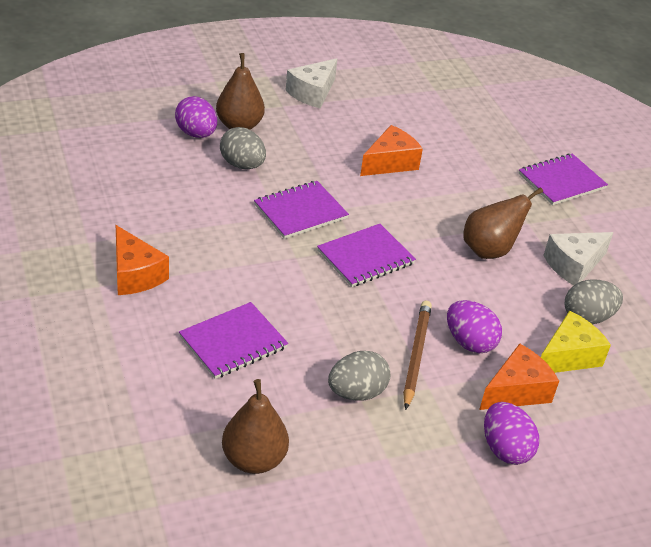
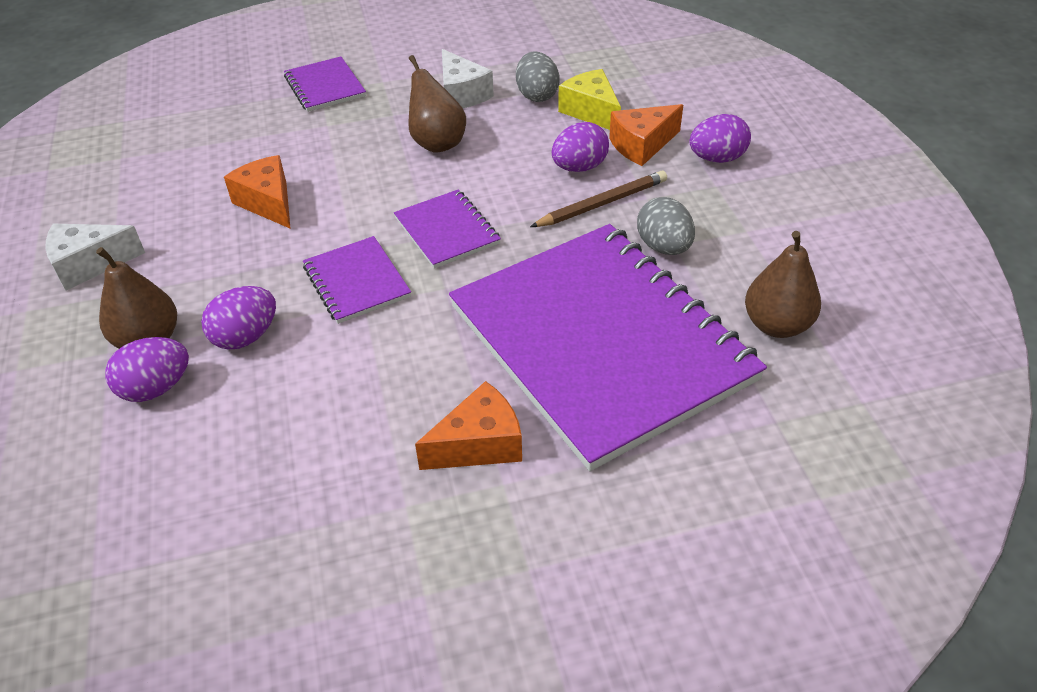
camera: 80 degrees left, 5 degrees up
purple notebook [179,302,288,379] -> purple notebook [449,224,767,471], size x2.43
grey egg [220,127,266,169] -> purple egg [201,286,276,350]
white cheese [285,58,337,108] -> white cheese turned 120 degrees clockwise [46,224,145,291]
brown pencil [403,301,432,410] -> brown pencil turned 135 degrees clockwise [530,170,667,227]
orange cheese [479,343,559,410] -> orange cheese turned 90 degrees counterclockwise [609,104,683,166]

